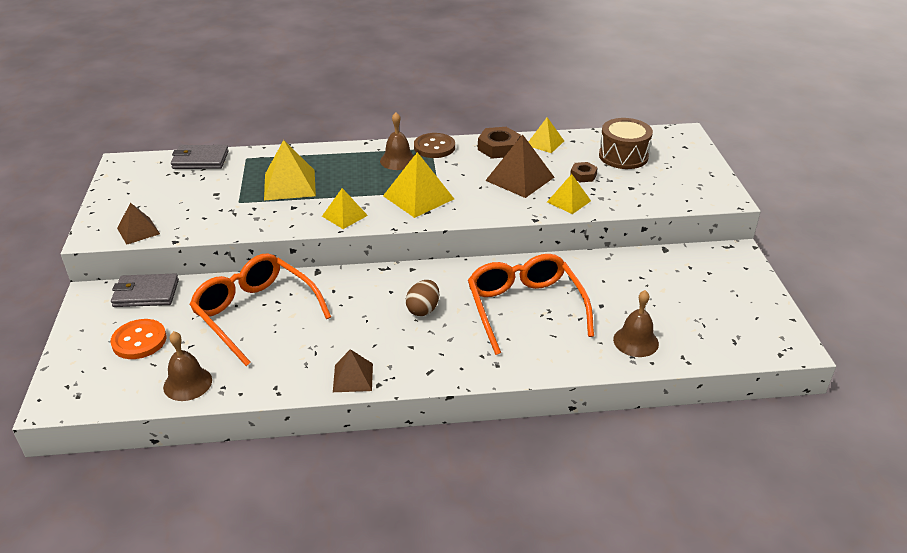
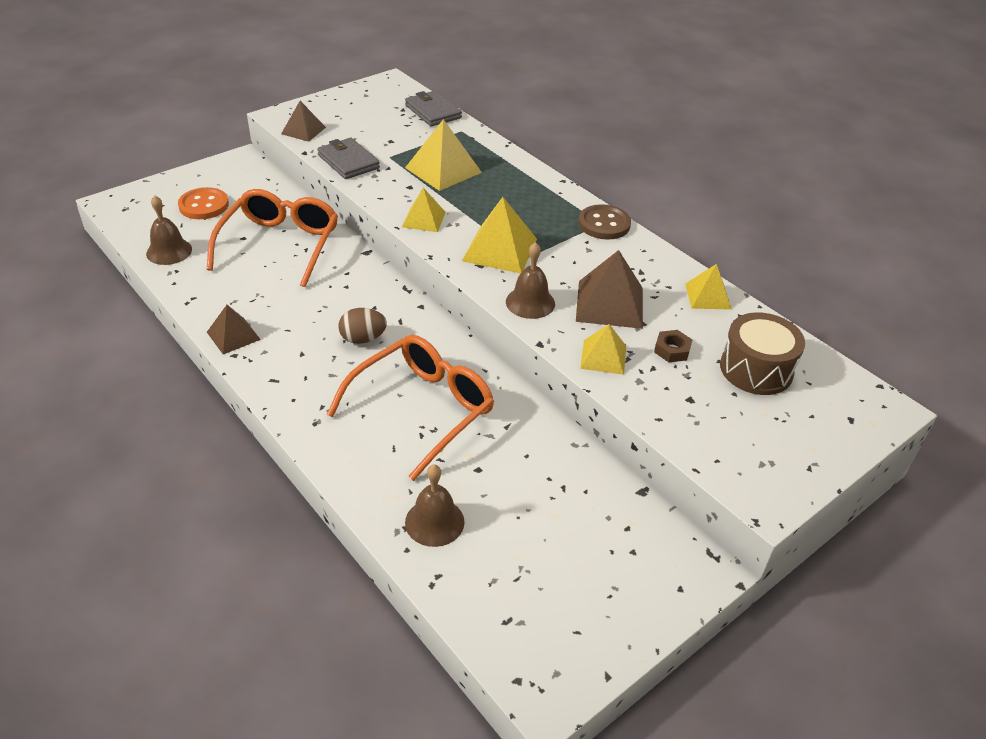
camera: 55 degrees right, 5 degrees up
grey wallet [111,273,179,307] -> grey wallet moved to [317,138,380,179]
brown bell [380,112,414,170] -> brown bell moved to [506,242,555,319]
brown nut [478,127,521,159] -> none

